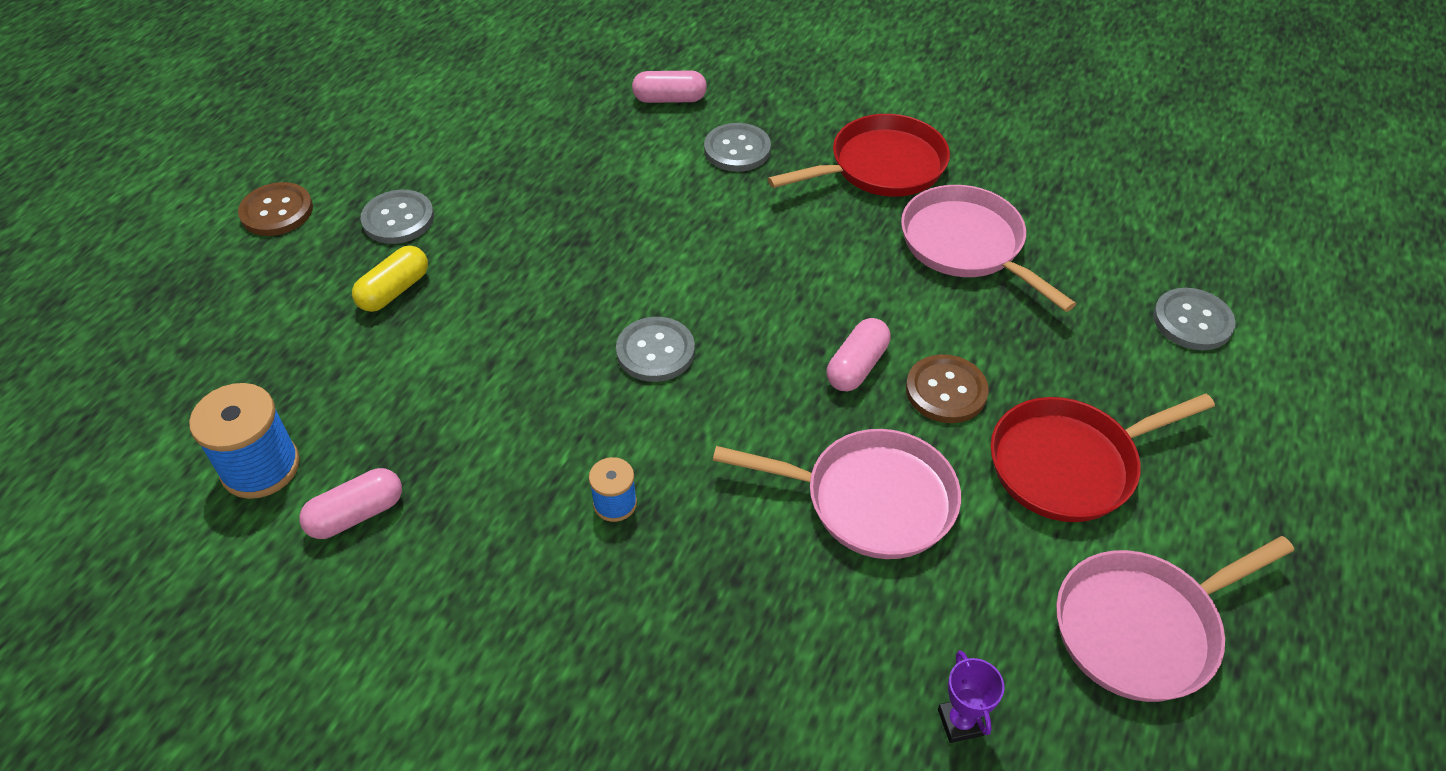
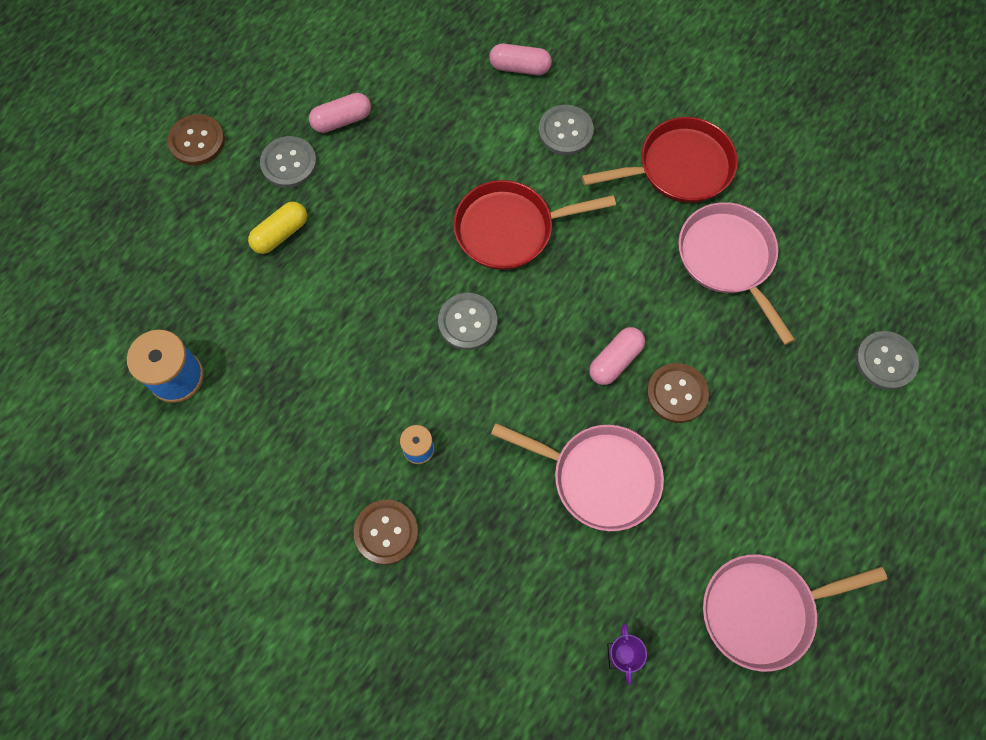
camera: 10 degrees right, 20 degrees up
pink capsule [299,468,402,539] -> pink capsule moved to [309,93,371,133]
red pan [990,394,1215,522] -> red pan moved to [453,180,616,270]
none -> brown button [354,499,418,565]

